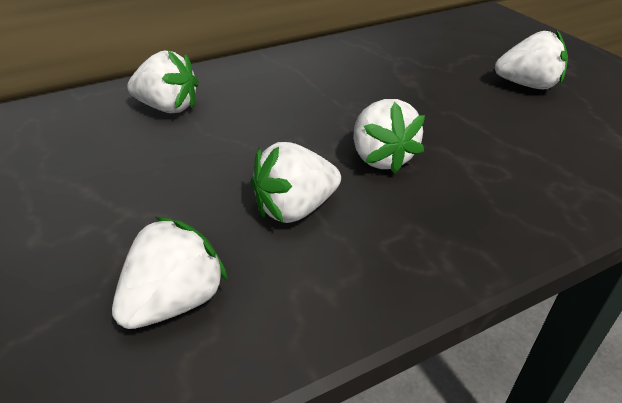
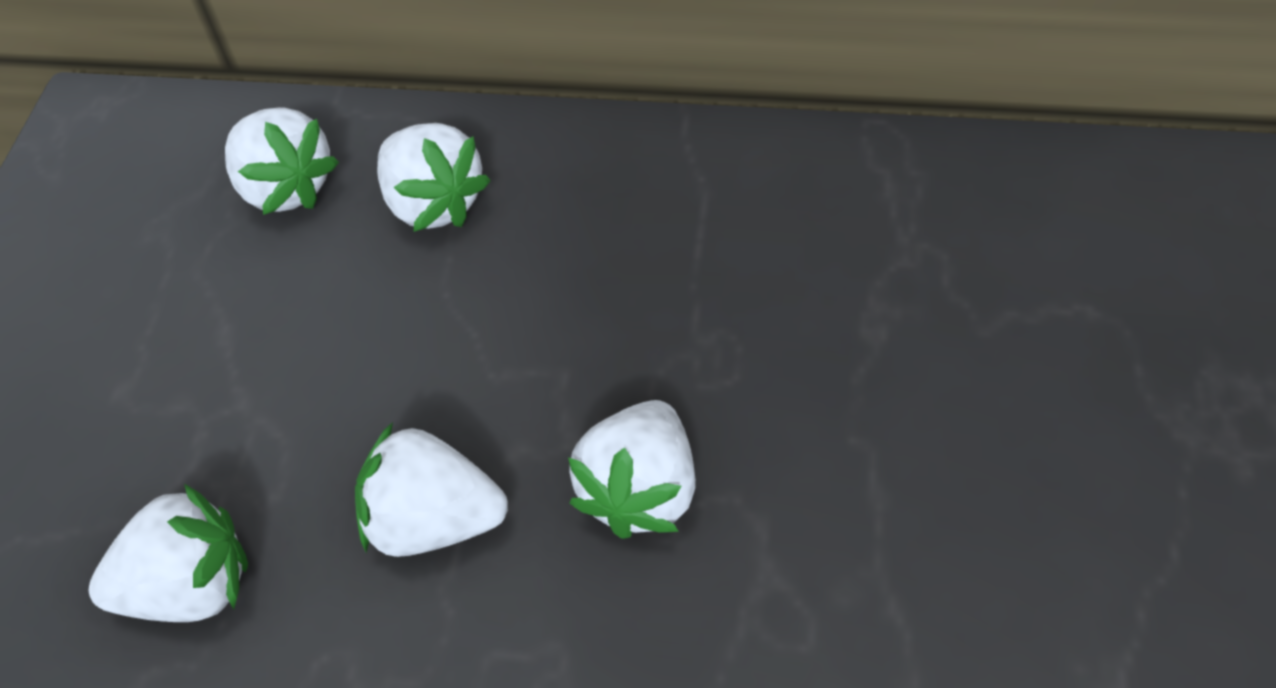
camera: 40 degrees right, 15 degrees up
white strawberry [495,31,568,89] -> white strawberry moved to [225,107,339,215]

